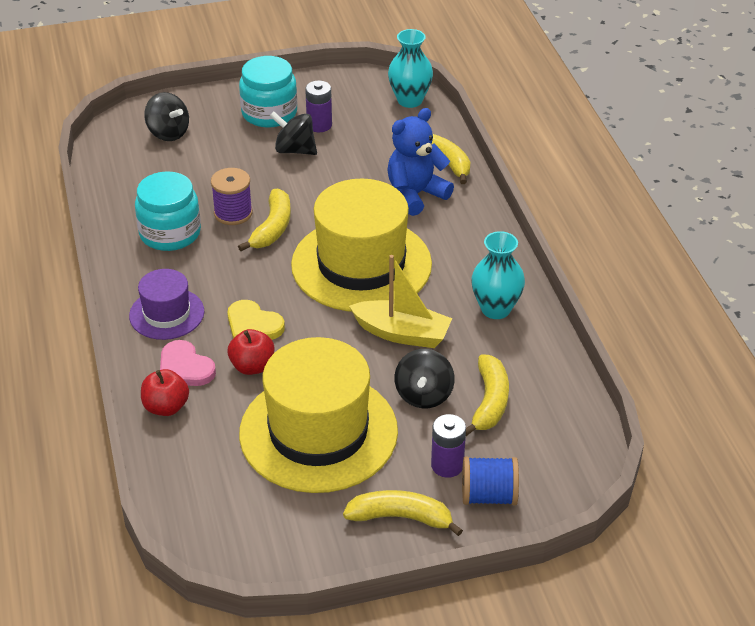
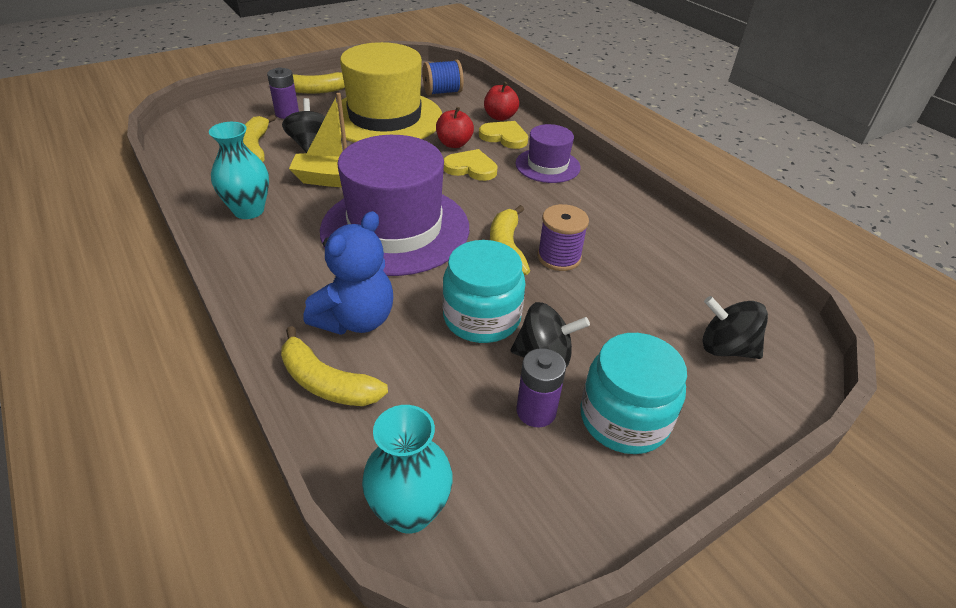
camera: 160 degrees right, 0 degrees up
turquoise jar [135,171,201,251] -> turquoise jar moved to [443,240,525,343]
pink heart [160,340,216,386] -> yellow heart [479,121,528,149]
yellow hat [291,179,432,312] -> purple hat [320,135,469,276]
blue spool [462,456,519,505] -> blue spool moved to [423,60,464,95]

